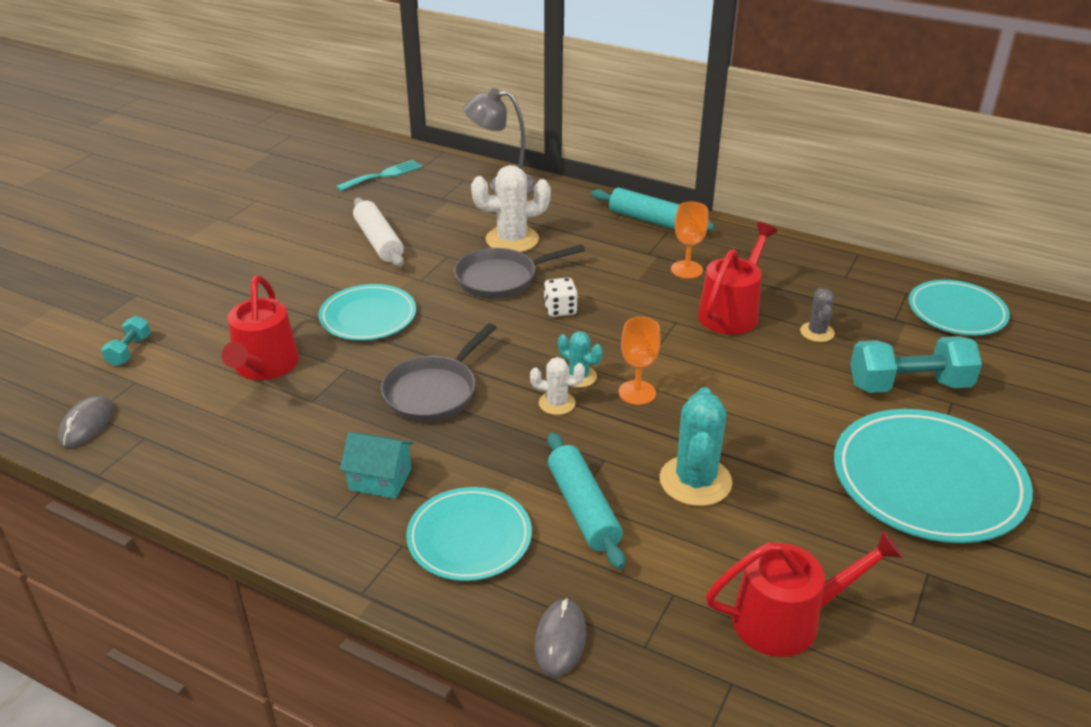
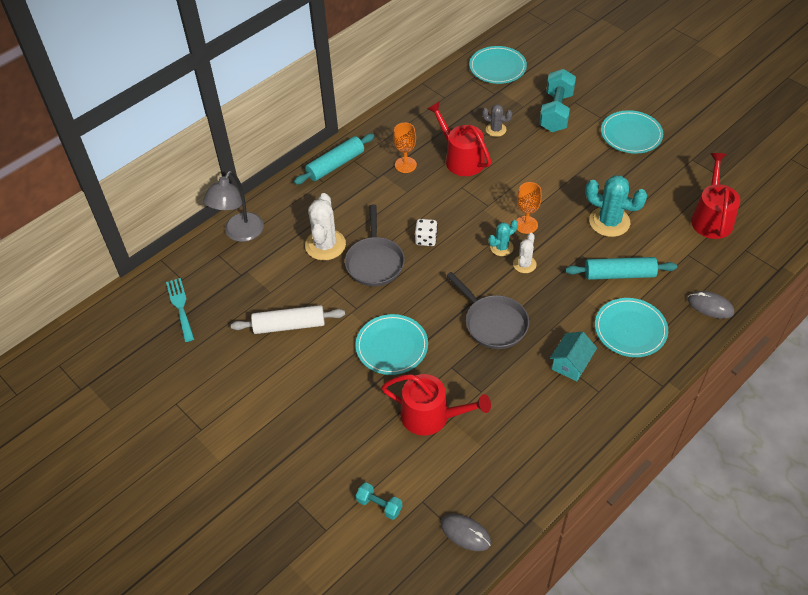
camera: 70 degrees left, 15 degrees up
turquoise plate [834,409,1033,543] -> turquoise plate [601,110,663,154], size x0.62

